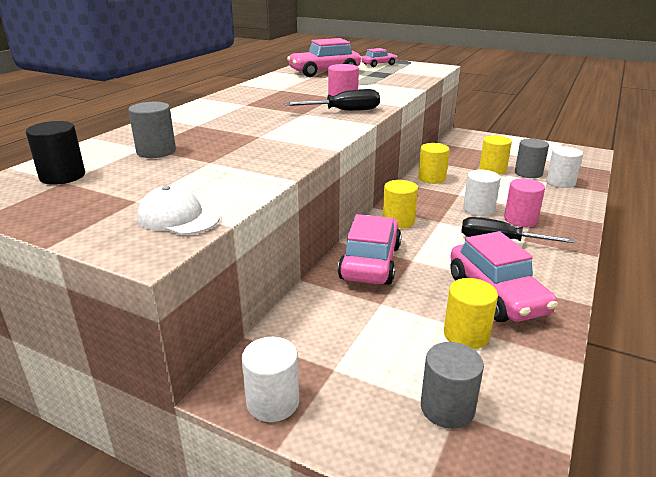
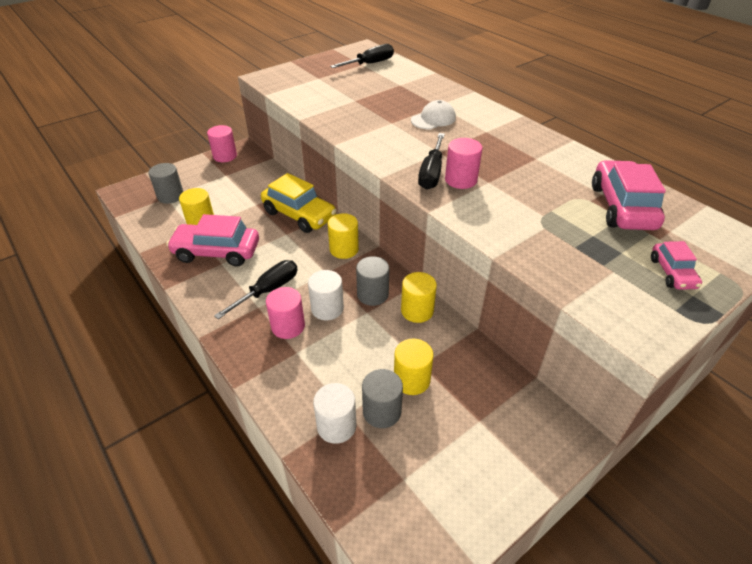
camera: 115 degrees right, 15 degrees up
black cylinder [26,121,85,185] -> black screwdriver [330,44,394,68]
grey cylinder [128,102,176,158] -> grey cylinder moved to [356,256,389,306]
white cap [137,185,220,235] -> white cap moved to [411,100,456,129]
white cylinder [242,337,299,422] -> pink cylinder [207,125,237,162]
pink car [338,214,402,285] -> yellow car [261,173,337,233]

